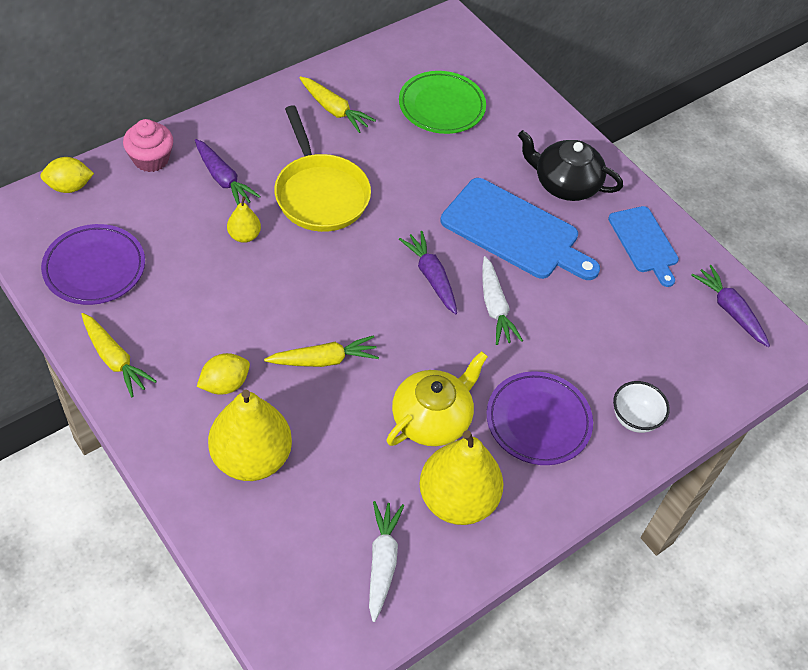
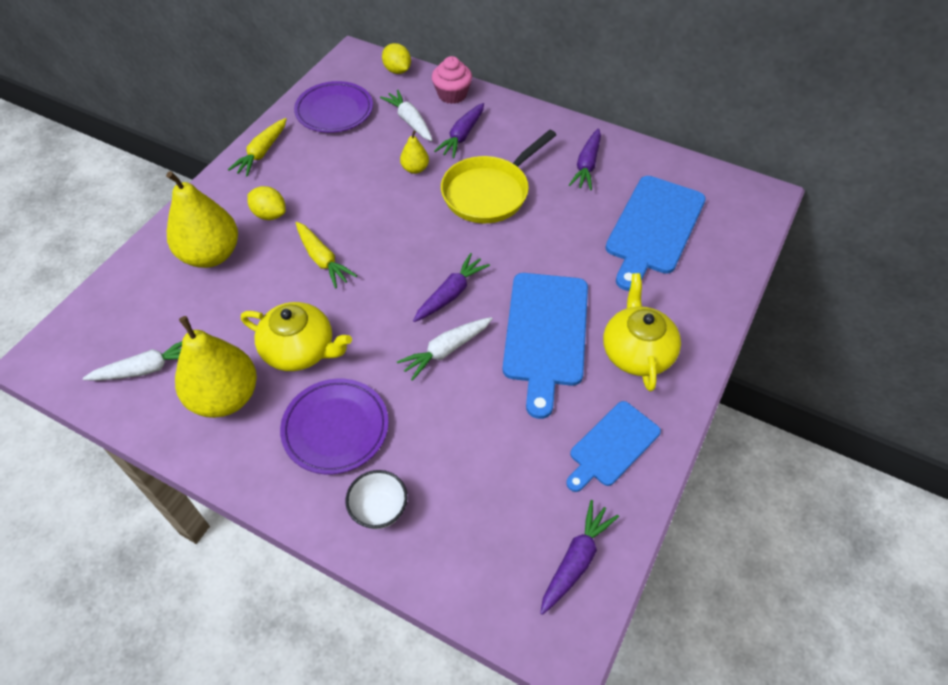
camera: 70 degrees right, 0 degrees up
yellow carrot [299,76,376,133] -> purple carrot [569,128,601,190]
green plate [399,71,486,134] -> blue cutting board [605,176,706,291]
black teapot [518,130,623,201] -> yellow teapot [603,273,681,391]
none -> white carrot [380,90,433,141]

